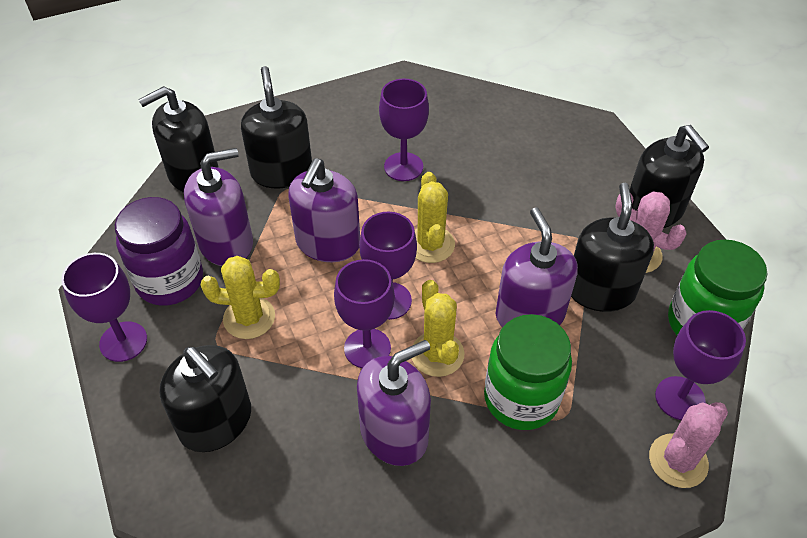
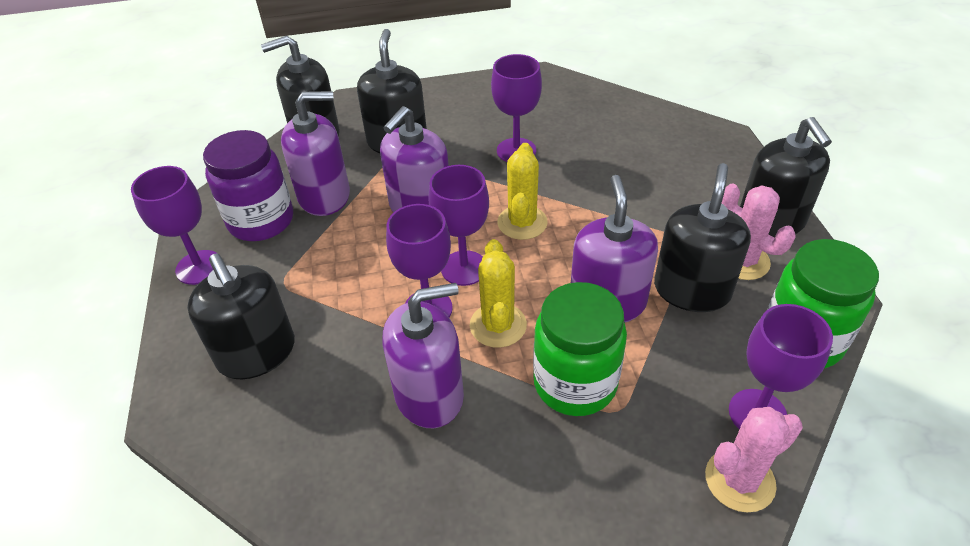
camera: 15 degrees right, 5 degrees down
yellow cactus [201,256,280,339] -> none

